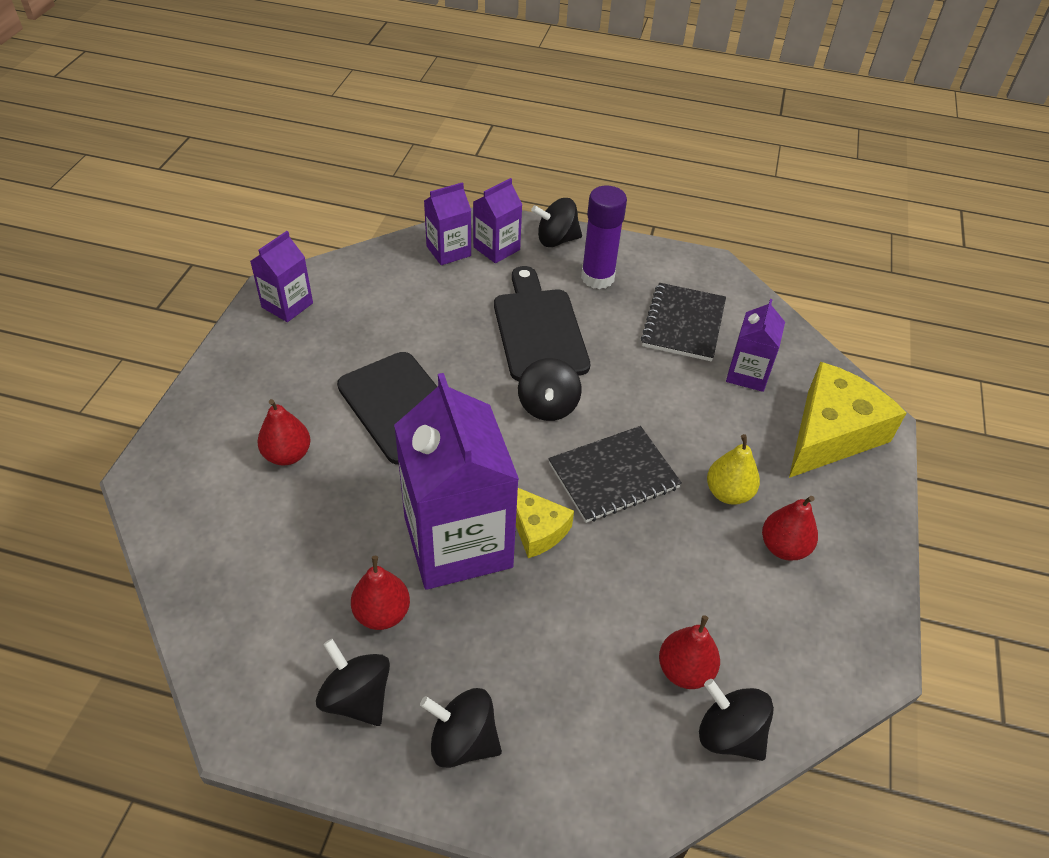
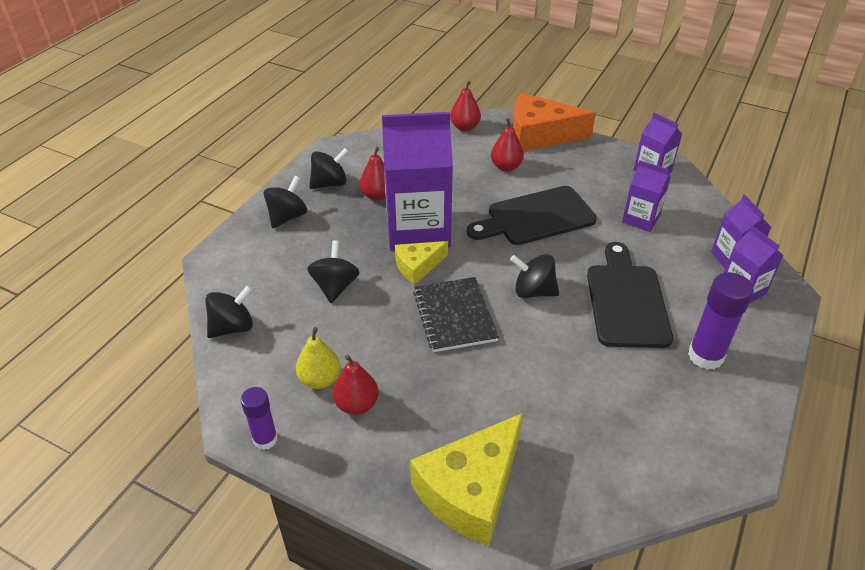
camera: 105 degrees right, 5 degrees down
black cutting board [494,266,590,381] -> black cutting board turned 90 degrees counterclockwise [587,242,673,348]
black spinning top [531,198,582,247] -> black spinning top moved to [307,240,360,303]
black notebook [641,283,726,361] -> none
red pear [659,615,720,689] -> red pear moved to [450,81,481,131]
yellow pear [707,434,760,505] -> yellow pear moved to [296,327,341,389]
purple carton [726,299,785,392] -> purple carton moved to [622,160,671,232]
yellow cheese [789,362,907,478] -> yellow cheese turned 75 degrees clockwise [410,413,523,546]
none -> purple glue stick [241,387,278,450]
none -> orange cheese [513,93,596,151]

